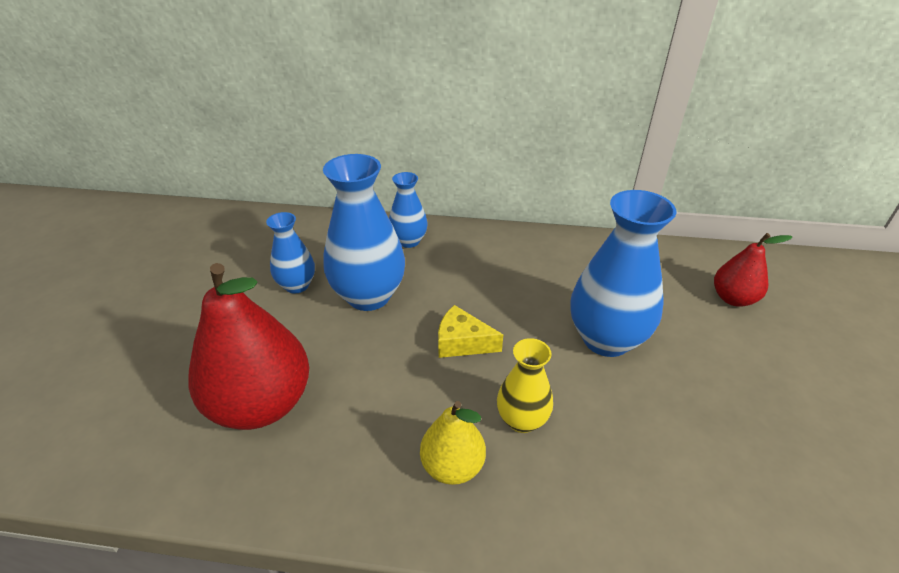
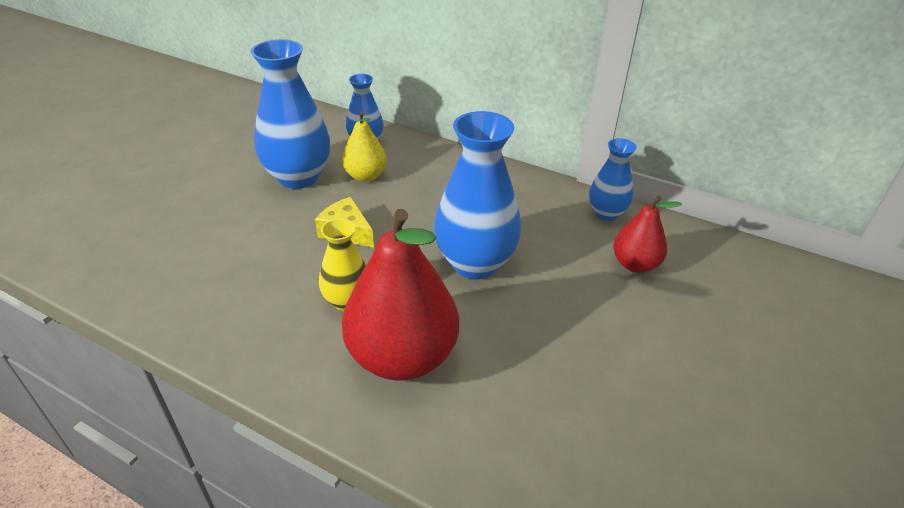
camera: 20 degrees right, 0 degrees up
red pear [188,263,309,430] -> red pear moved to [342,209,459,381]
blue vase [266,212,315,293] -> blue vase moved to [589,138,637,221]
yellow pear [420,401,486,485] -> yellow pear moved to [342,111,387,182]

